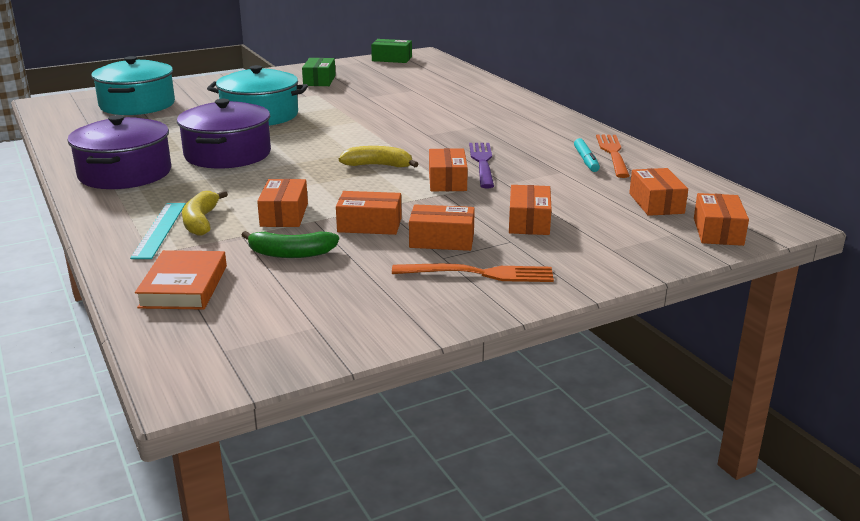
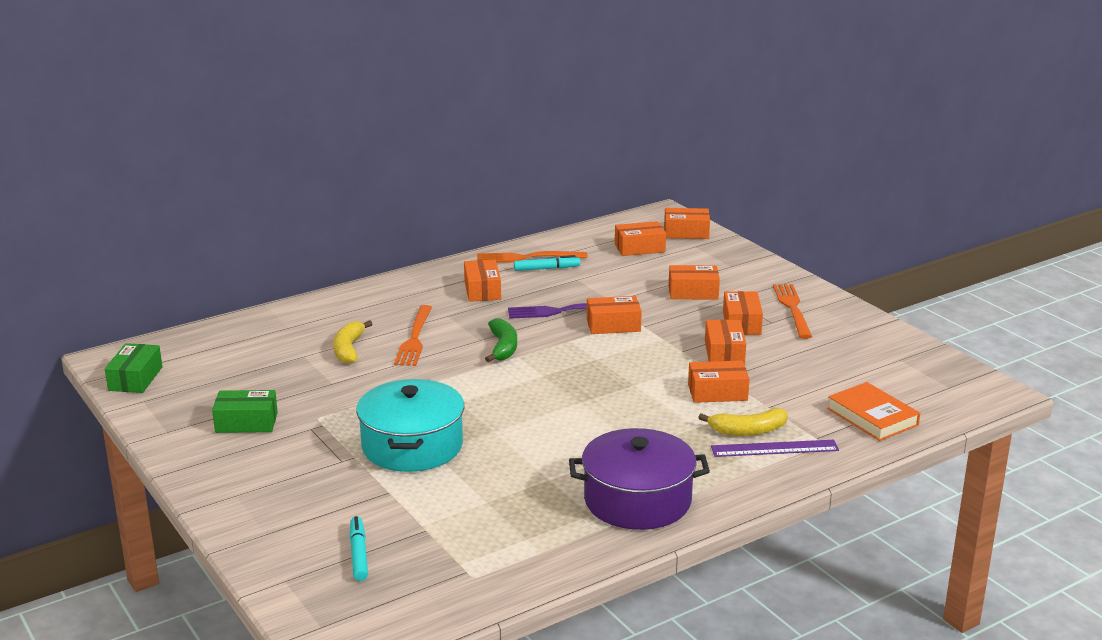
camera: 95 degrees left, 0 degrees up
turquoise pot [91,56,175,115] -> turquoise marker [350,516,368,581]
turquoise ruler [130,203,186,259] -> purple ruler [711,440,839,457]
orange book [135,250,227,310] -> orange book turned 60 degrees clockwise [827,382,920,441]
purple pot [177,99,271,169] -> none
green banana [241,231,339,258] -> green banana moved to [485,318,517,362]
yellow banana [339,146,418,167] -> yellow banana moved to [333,320,372,364]
none -> orange fork [394,305,432,366]
none -> orange box [464,259,501,302]

